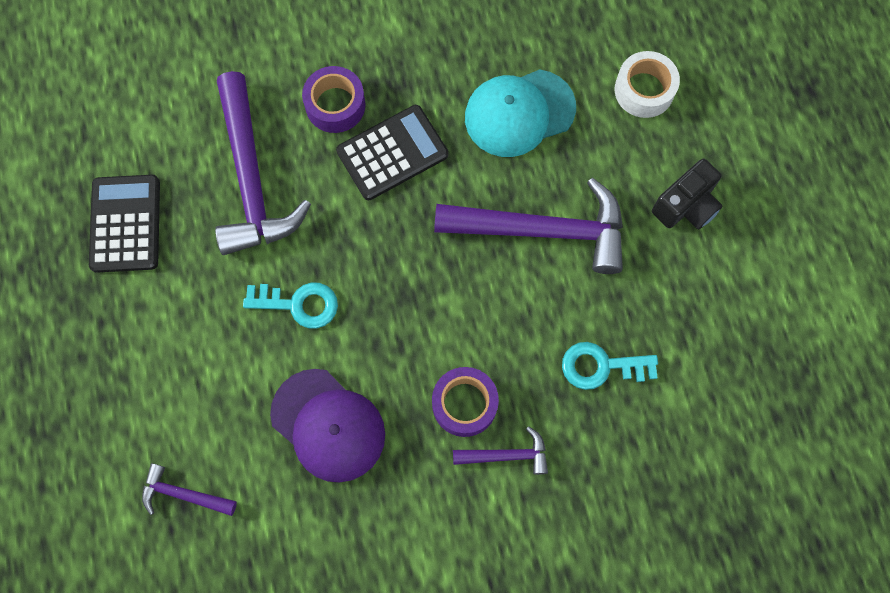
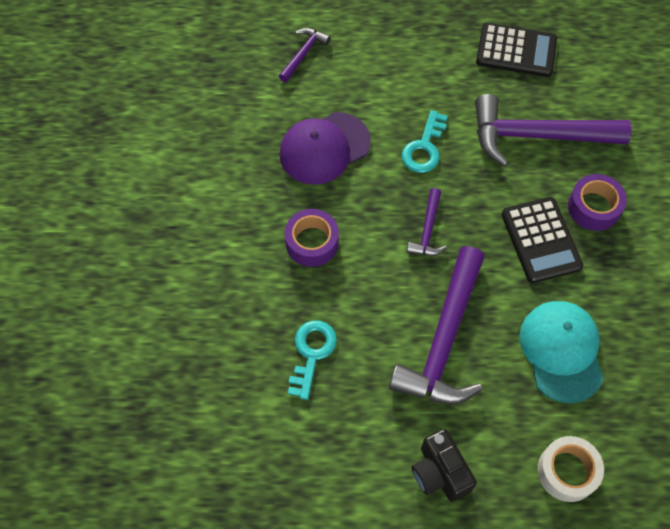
camera: 105 degrees right, 10 degrees down
purple hammer [453,426,548,475] -> purple hammer moved to [407,188,447,256]

